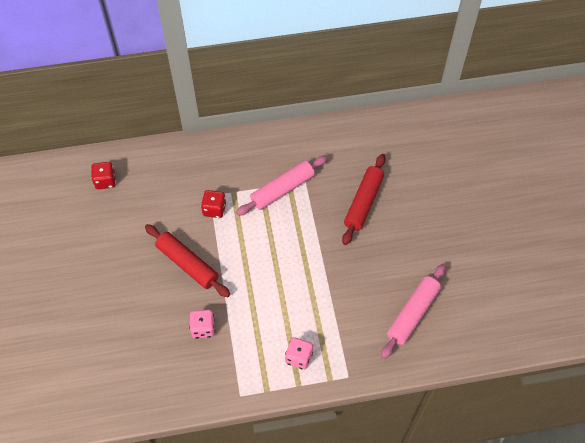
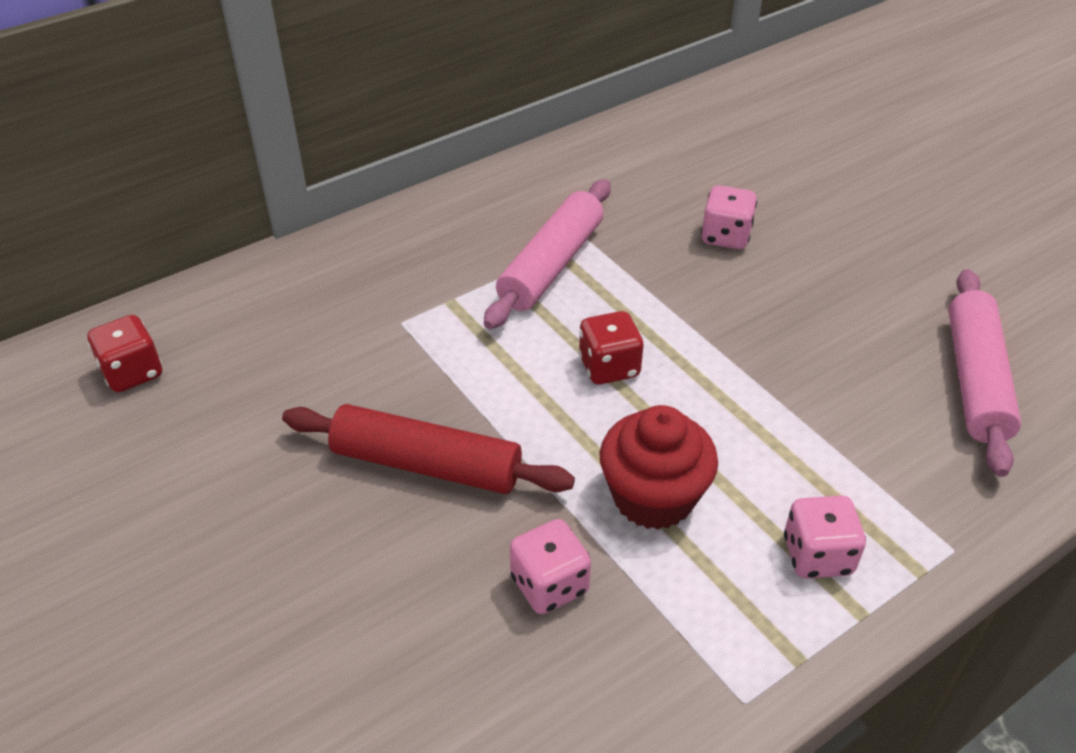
camera: 25 degrees left, 15 degrees down
red dice [201,190,226,218] -> red dice moved to [579,311,644,385]
red rolling pin [342,154,386,245] -> pink dice [701,185,757,249]
none -> red cupcake [600,405,718,530]

